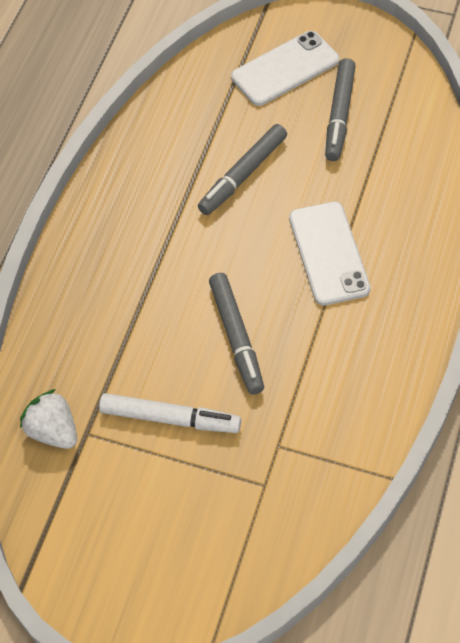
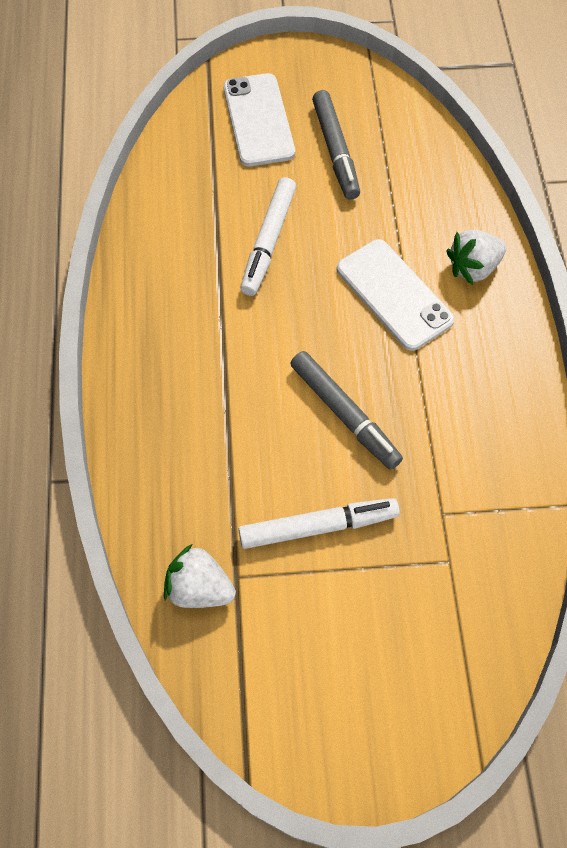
camera: 25 degrees left, 5 degrees up
grey marker [198,124,287,215] -> white marker [240,177,296,296]
white phone [231,31,339,106] -> white phone turned 45 degrees counterclockwise [223,73,295,166]
none -> white strawberry [446,230,506,285]

